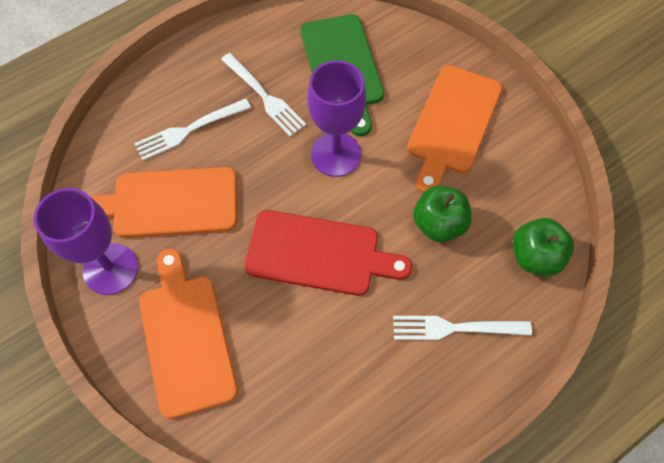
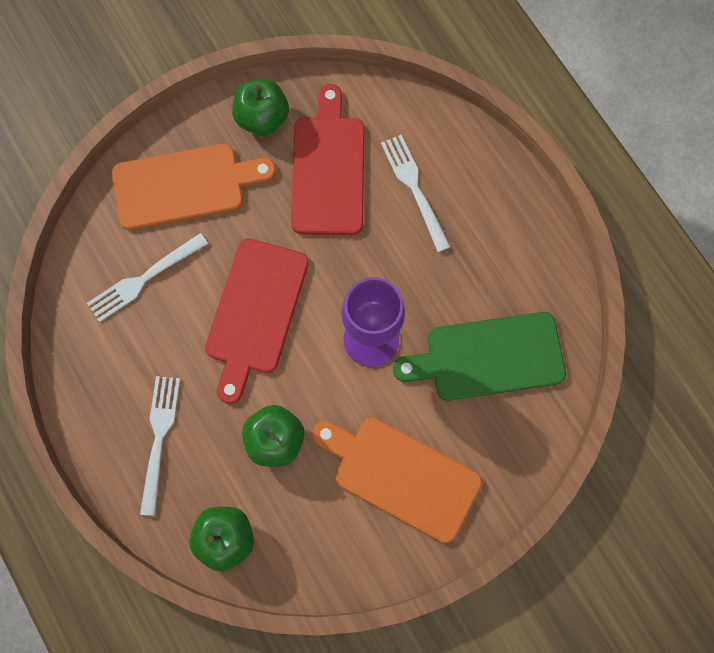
camera: 95 degrees right, 10 degrees up
purple goblet [34,188,138,295] -> green apple [232,79,289,136]
orange cutting board [90,167,237,238] -> red cutting board [291,84,365,235]
white fork [221,53,306,136] -> white fork moved to [87,233,208,322]

